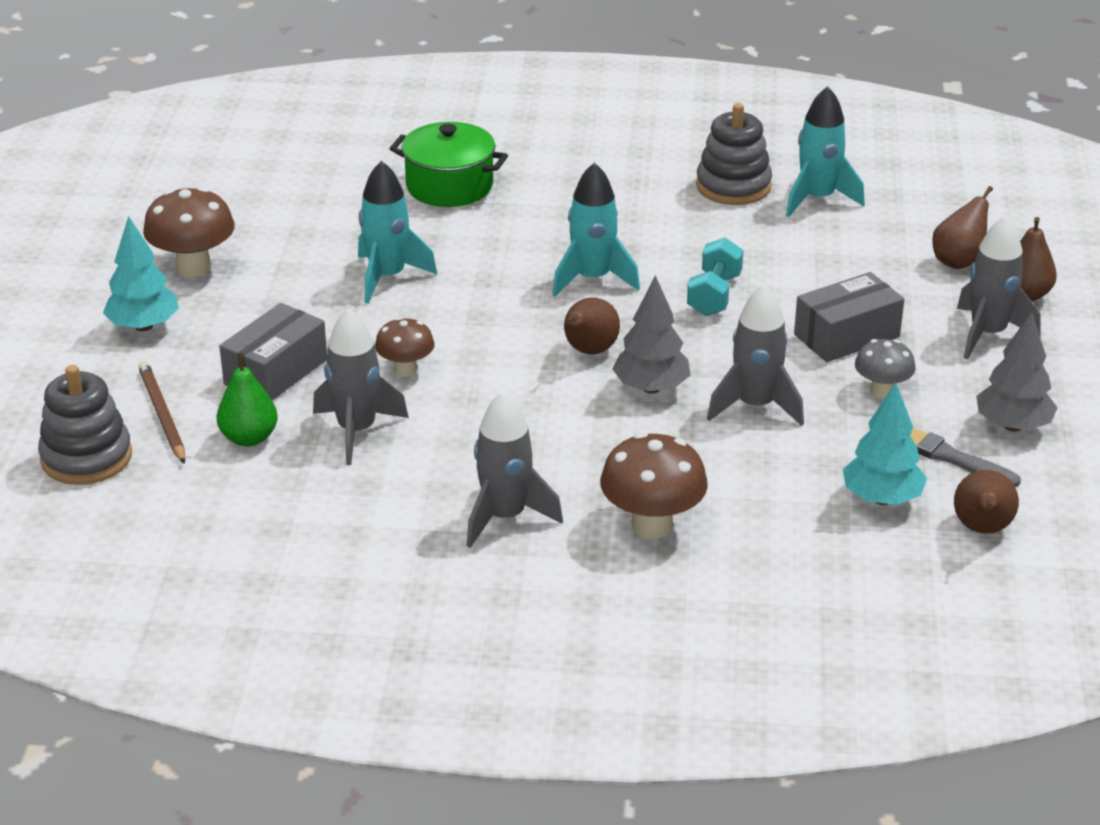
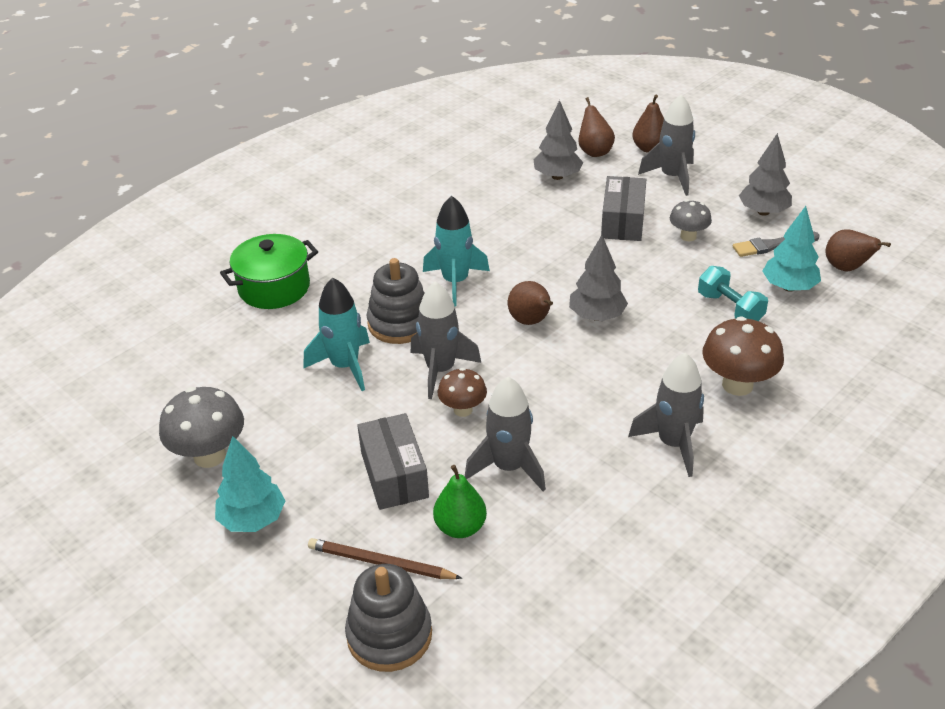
camera: 50 degrees left, 5 degrees up
brown mushroom [143,187,235,277] -> grey mushroom [159,387,244,468]
turquoise dumbbell [687,238,743,316] -> turquoise dumbbell moved to [698,266,768,321]
grey stacking toy [696,103,772,205] -> grey stacking toy moved to [367,258,425,344]
grey rocket [707,284,804,426] -> grey rocket moved to [410,281,481,399]
turquoise rocket [786,86,865,217] -> none
none -> grey tree [534,100,583,180]

